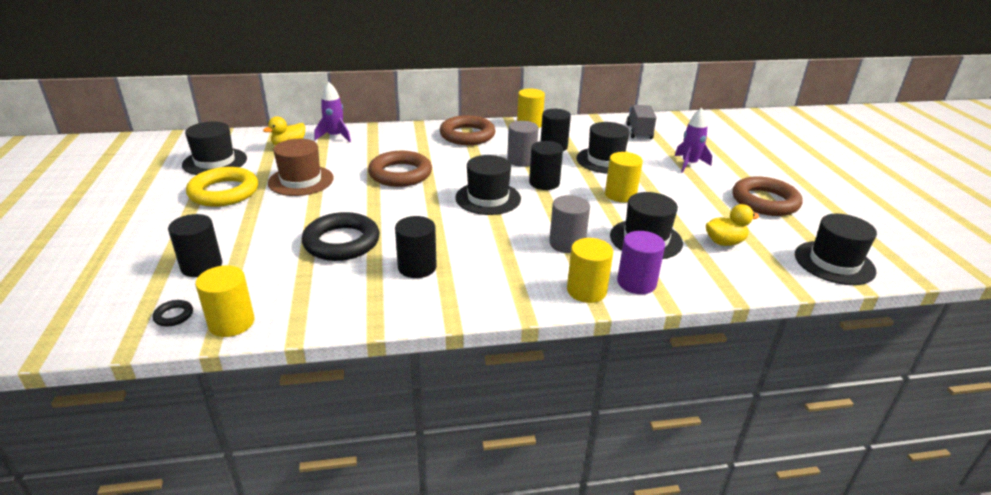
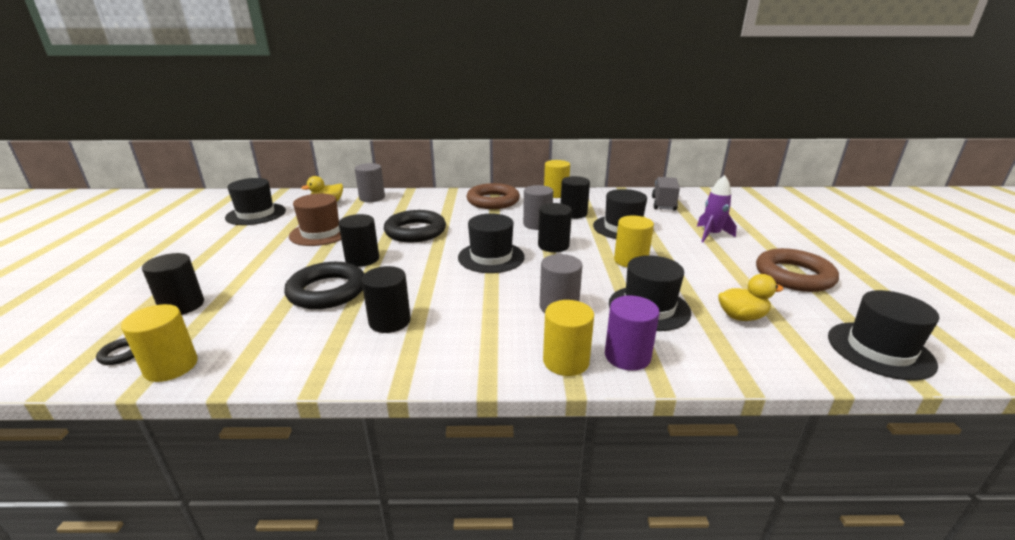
camera: 10 degrees right, 5 degrees down
yellow ring [186,167,258,207] -> none
purple rocket [315,82,351,142] -> grey cylinder [355,163,385,202]
brown ring [368,151,432,187] -> black ring [384,210,446,242]
none -> black cylinder [338,214,379,267]

